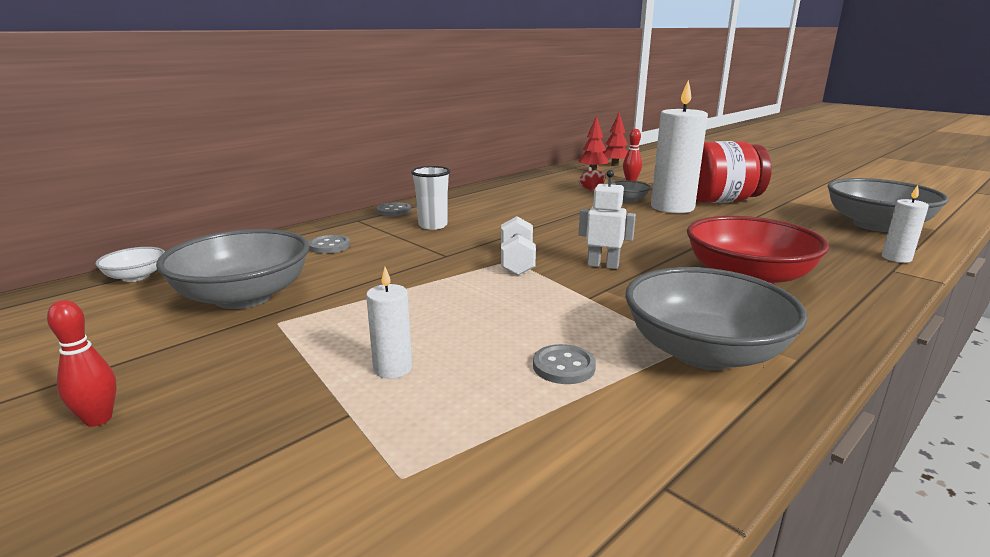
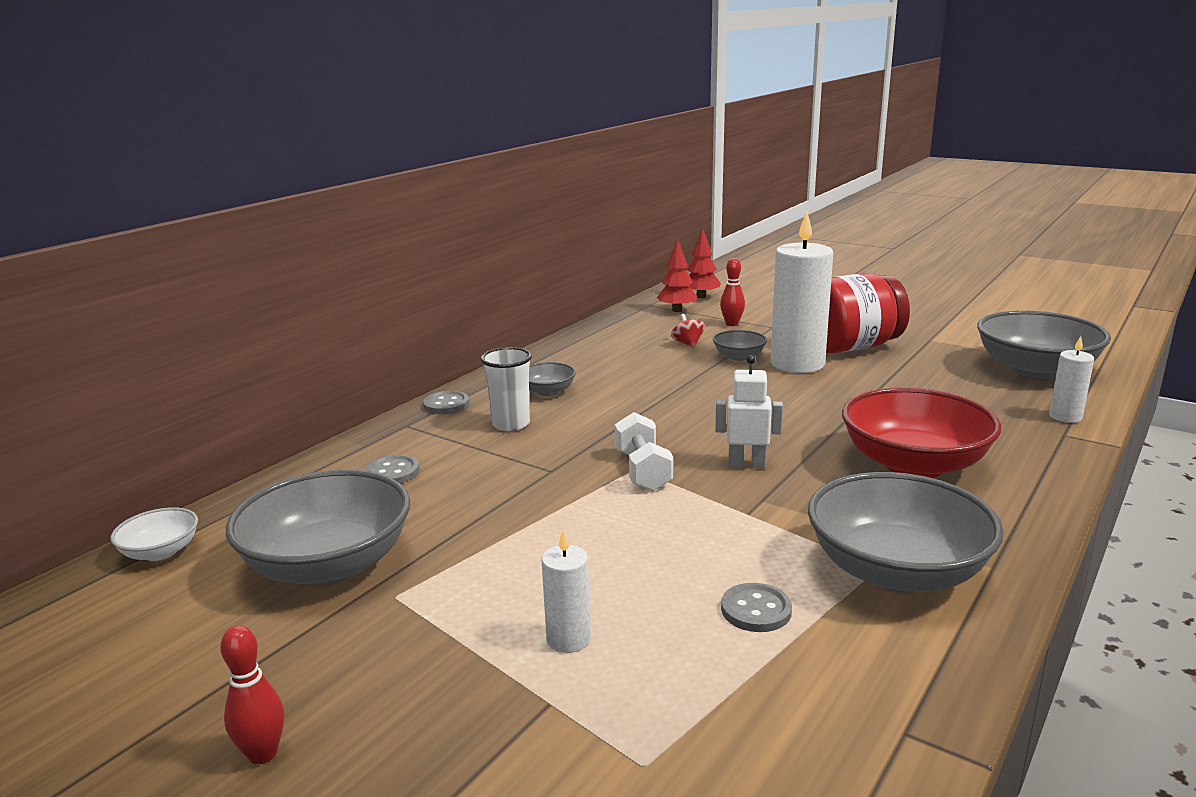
camera: 10 degrees left, 0 degrees up
none -> grey bowl [529,362,576,396]

